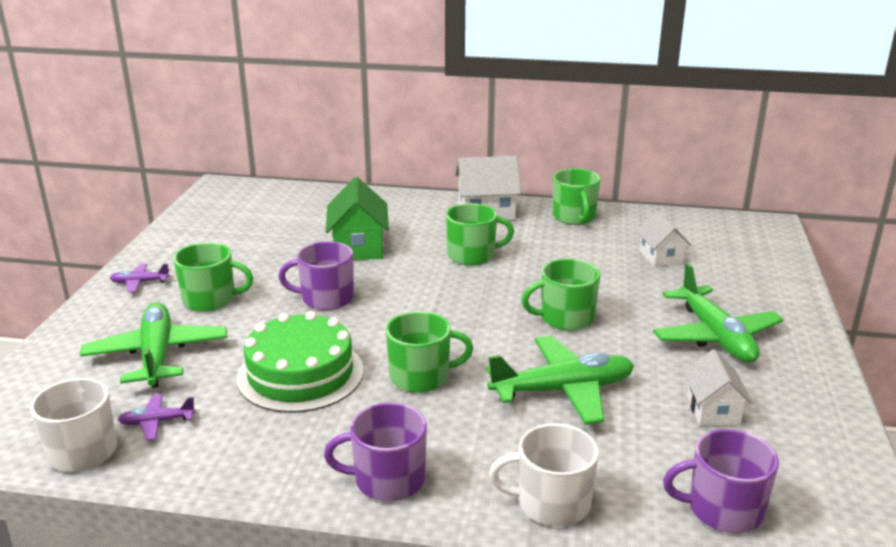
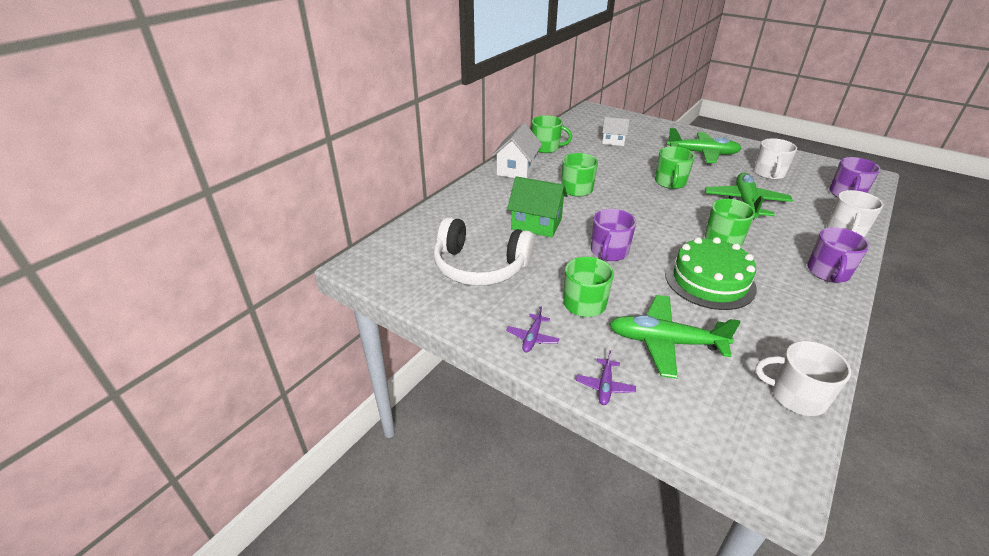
camera: 65 degrees left, 10 degrees up
purple plane [117,394,196,440] -> purple plane moved to [576,351,636,405]
white house [684,349,752,426] -> white mug [754,138,797,180]
none -> white headphones [434,217,534,286]

